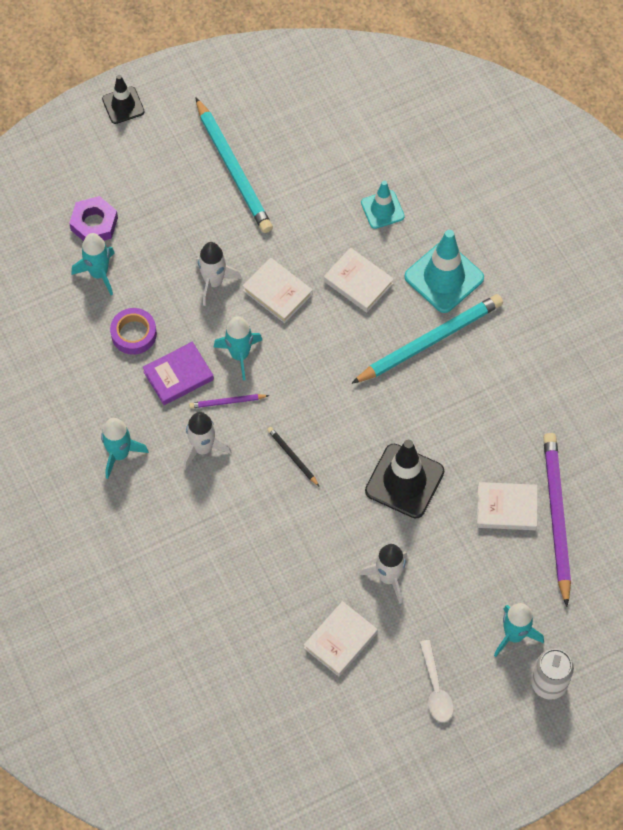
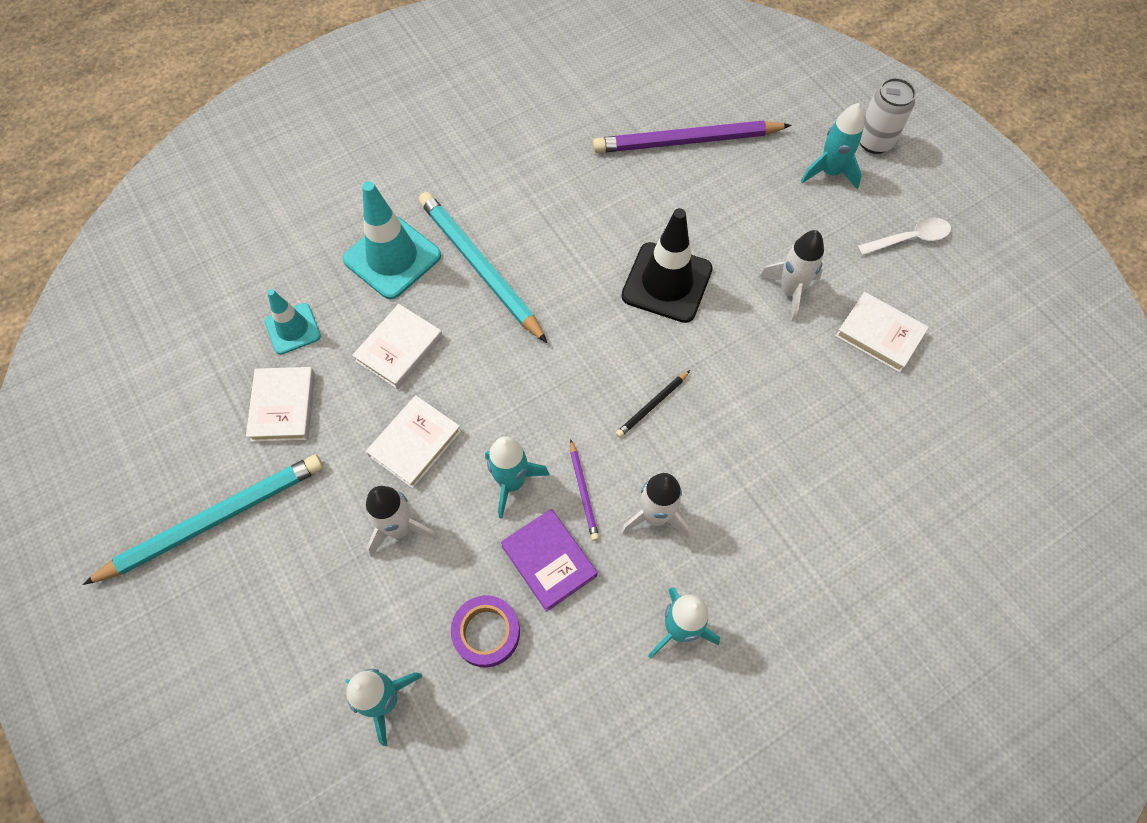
camera: 95 degrees left, 0 degrees up
purple nut [69,196,118,241] -> none
black traffic cone [102,75,145,124] -> none
white book [477,482,537,530] -> white book moved to [246,367,315,442]

